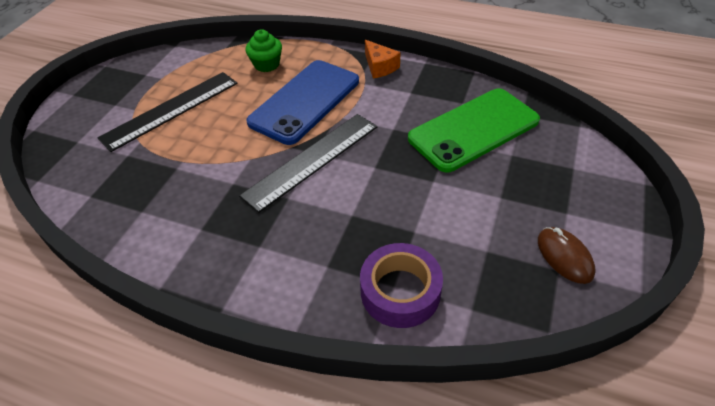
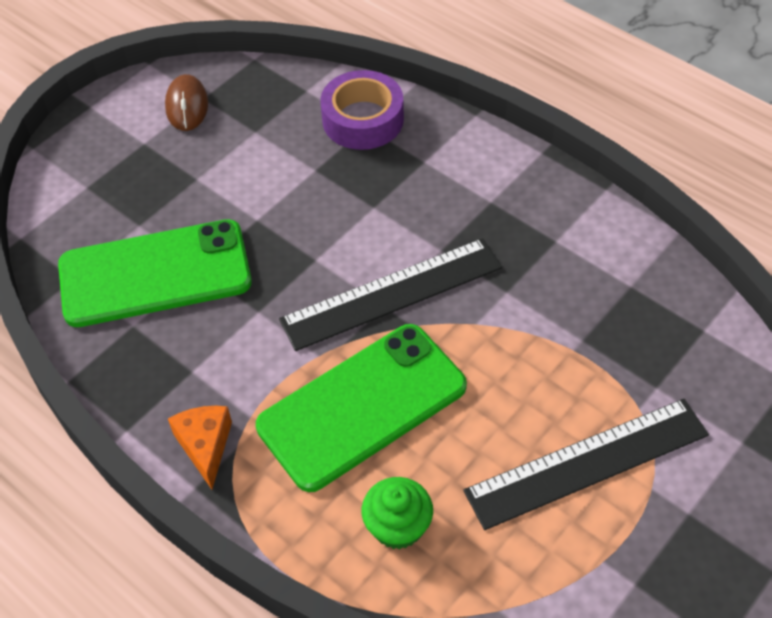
camera: 160 degrees left, 5 degrees up
blue phone [246,60,359,145] -> green phone [256,324,467,492]

